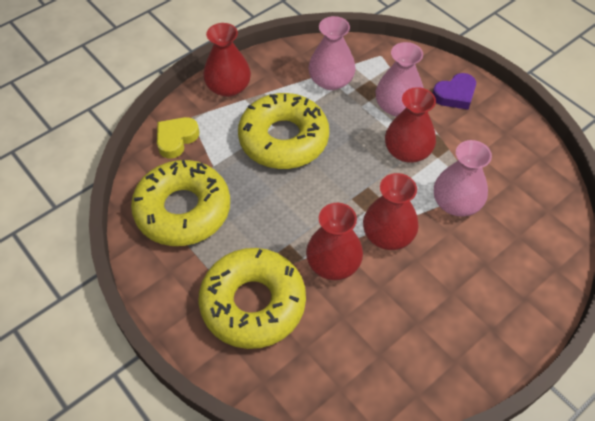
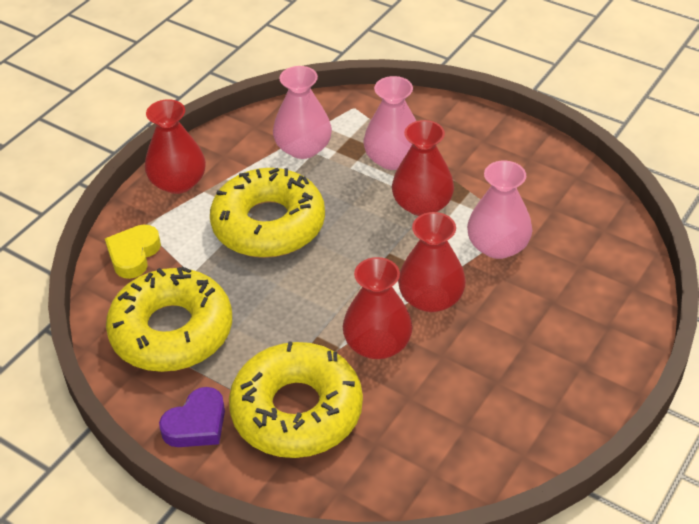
camera: 15 degrees left, 10 degrees down
purple heart [433,73,476,110] -> purple heart moved to [159,387,225,447]

